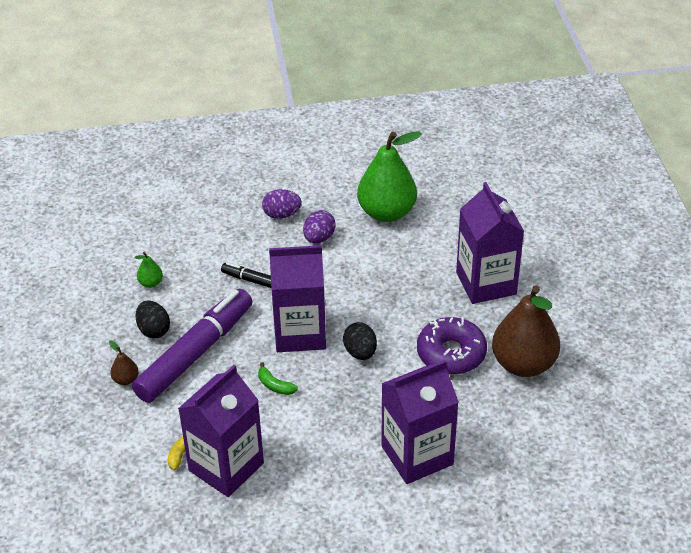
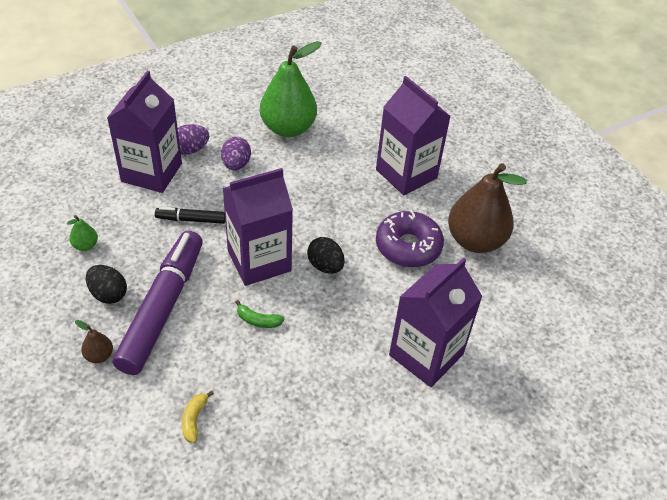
camera: 25 degrees left, 5 degrees up
purple carton [178,365,264,497] -> purple carton moved to [107,71,182,193]

